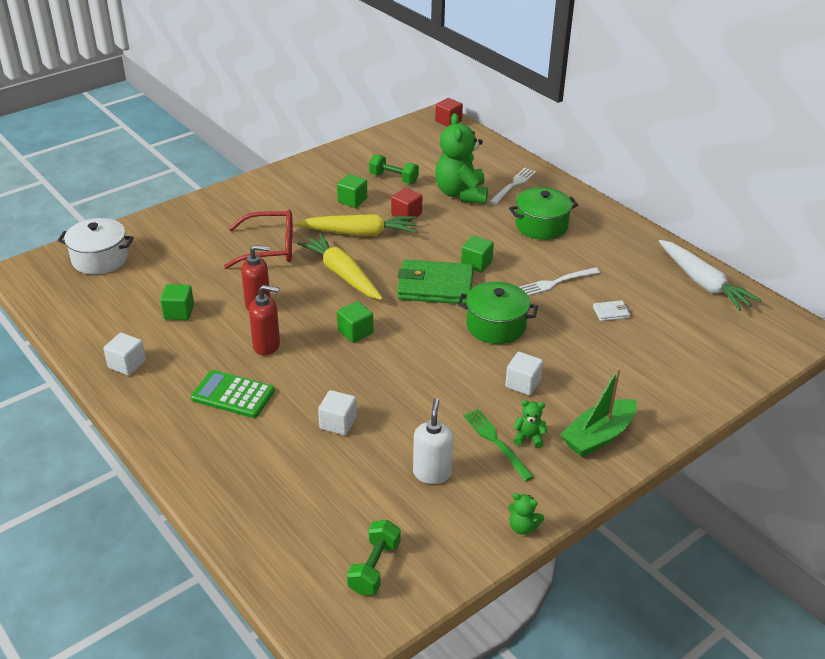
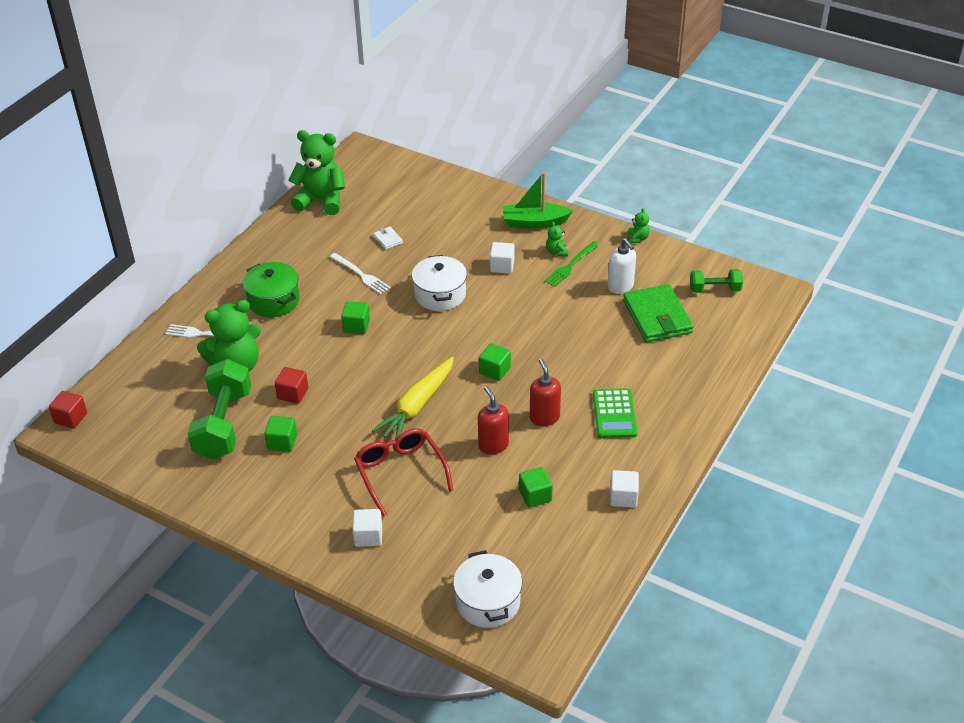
camera: 110 degrees left, 5 degrees up
yellow carrot [296,214,417,236] -> none
white cube [318,390,357,435] -> white cube moved to [352,509,382,547]
green dumbbell [369,154,419,184] -> green dumbbell [187,359,251,460], size x1.83
green wallet [397,259,474,305] -> green wallet moved to [623,284,694,342]
white soap dispenser [413,398,453,484] -> white soap dispenser turned 105 degrees counterclockwise [607,238,636,294]
green pot [458,282,538,344] -> white pot [412,255,467,311]
green boat [560,367,637,457] -> green boat turned 150 degrees clockwise [503,172,573,229]
white carrot [659,240,761,311] -> green teddy bear [288,130,345,215]

